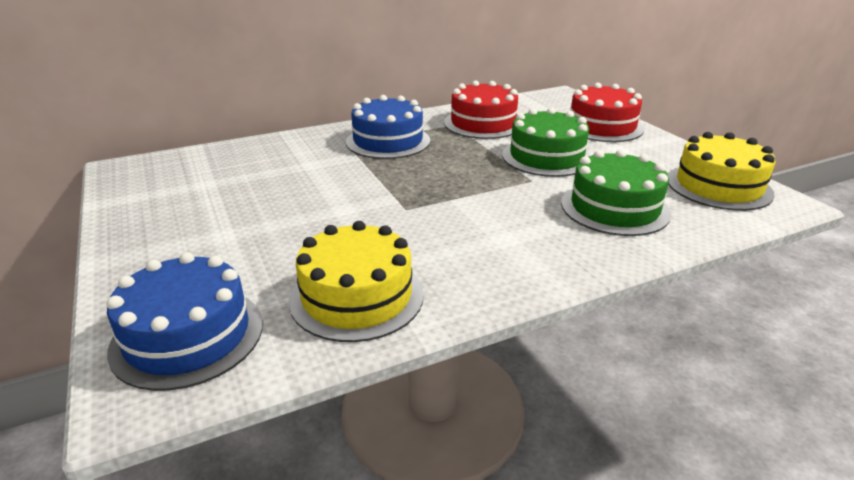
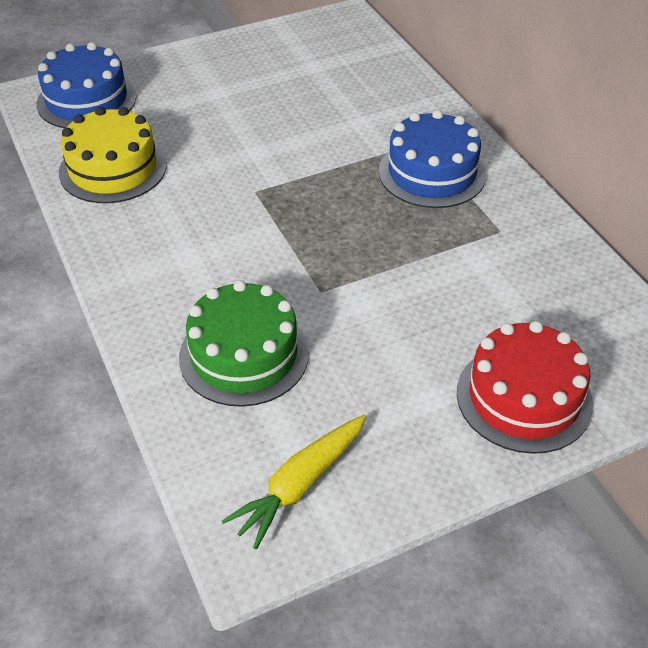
camera: 90 degrees right, 15 degrees up
red cake [444,80,518,139] -> none
green cake [502,108,592,177] -> none
yellow cake [668,132,776,211] -> yellow carrot [222,415,366,549]

